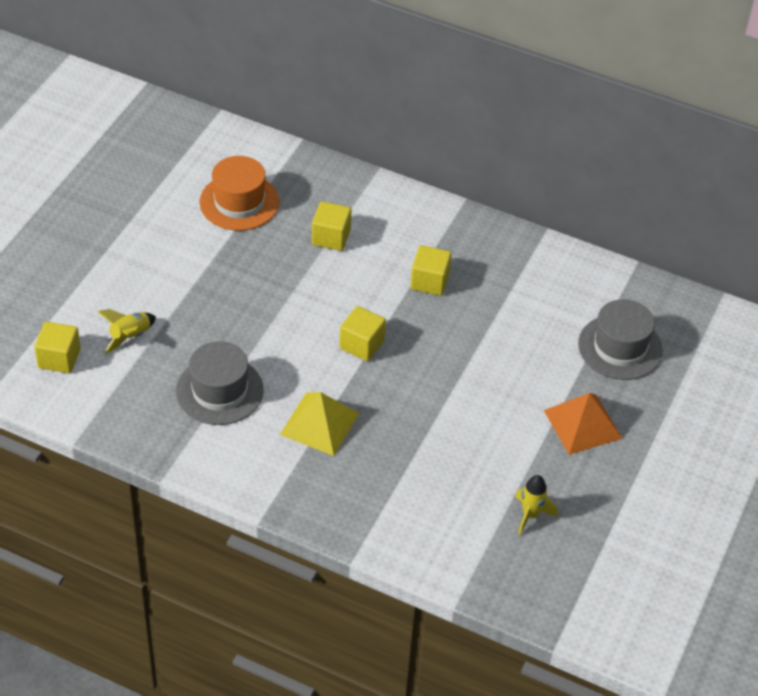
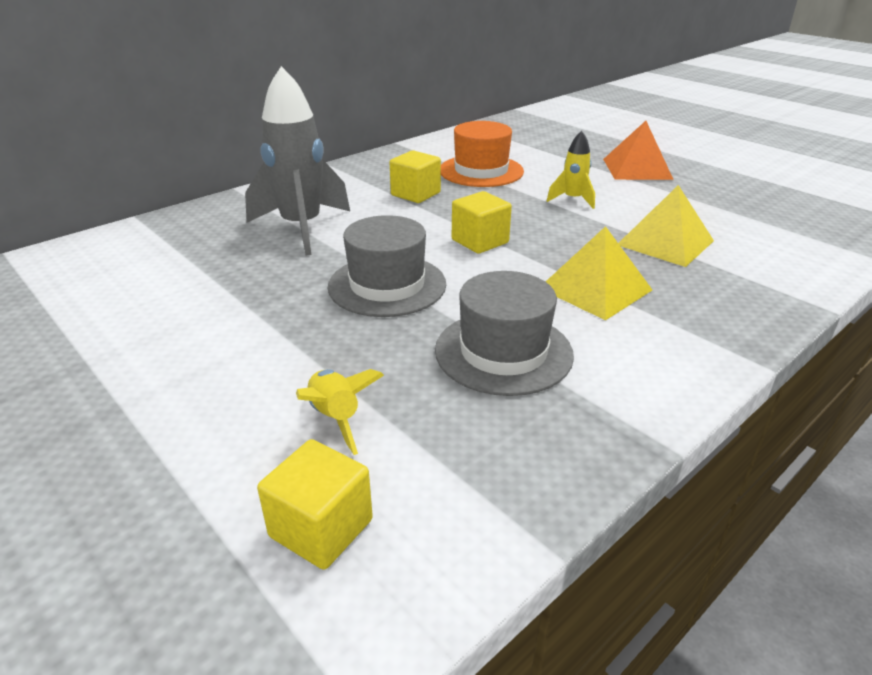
camera: 65 degrees left, 15 degrees down
orange hat [199,156,279,231] -> orange hat moved to [441,121,524,187]
yellow cube [312,201,351,251] -> grey rocket [245,66,350,256]
yellow rocket [515,475,557,535] -> yellow rocket moved to [547,131,595,209]
grey hat [578,299,663,380] -> grey hat moved to [328,215,446,317]
none -> yellow pyramid [618,185,714,267]

